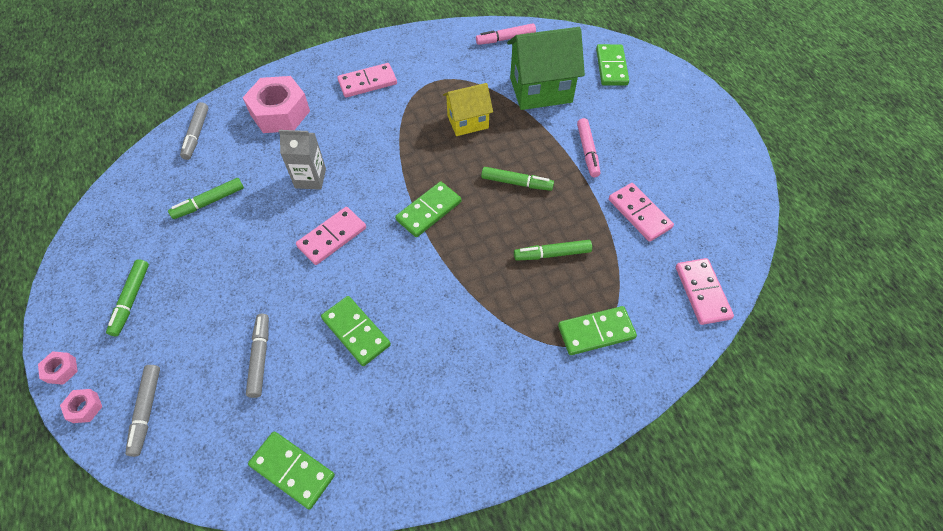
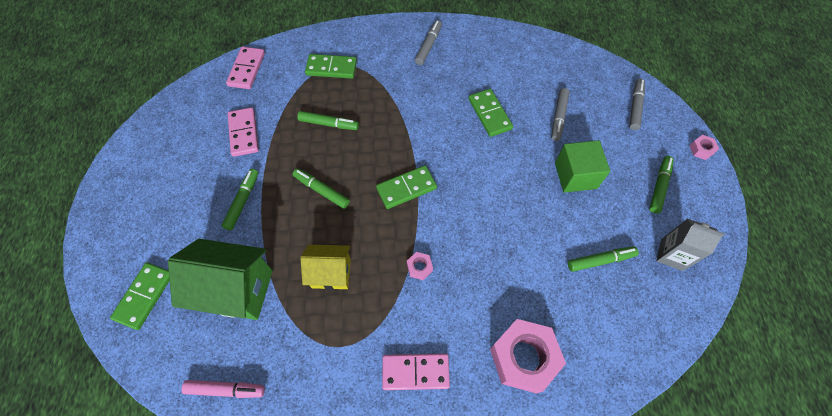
camera: 160 degrees left, 5 degrees up
pink nut [60,389,102,423] -> pink nut moved to [407,252,433,280]
grey marker [180,102,209,160] -> grey marker moved to [415,20,442,65]
green domino [248,432,335,509] -> none
grey carton [279,130,326,190] -> grey carton moved to [657,219,725,271]
pink domino [296,207,366,265] -> none
pink marker [577,118,600,177] -> green marker [222,169,258,230]
none -> green cube [555,140,610,193]

